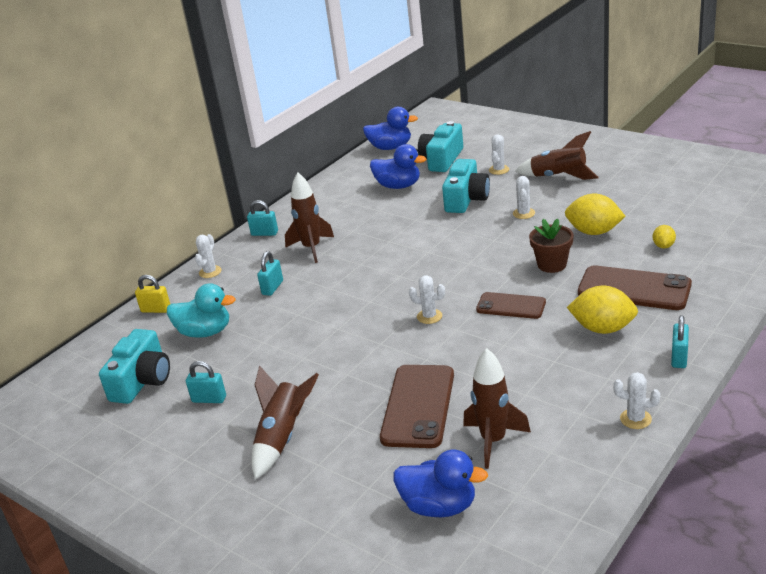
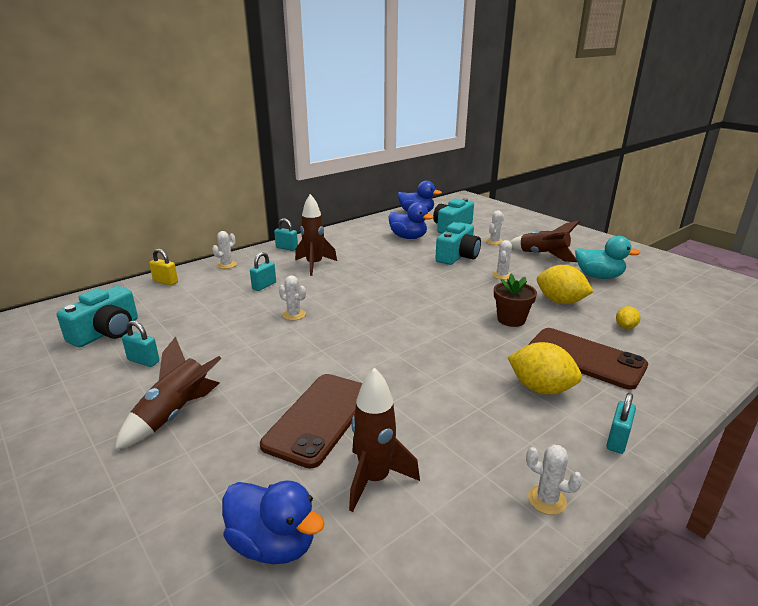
camera: 10 degrees right, 5 degrees down
turquoise duck [167,283,236,338] -> turquoise duck moved to [575,236,640,279]
white cactus [409,275,445,324] -> white cactus moved to [279,275,306,320]
brown phone [476,292,546,319] -> none

